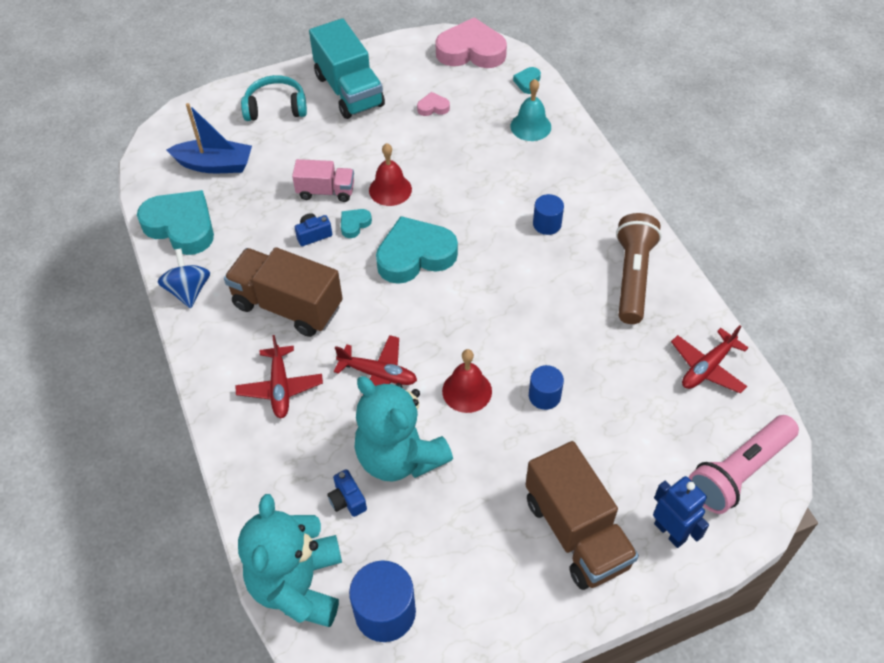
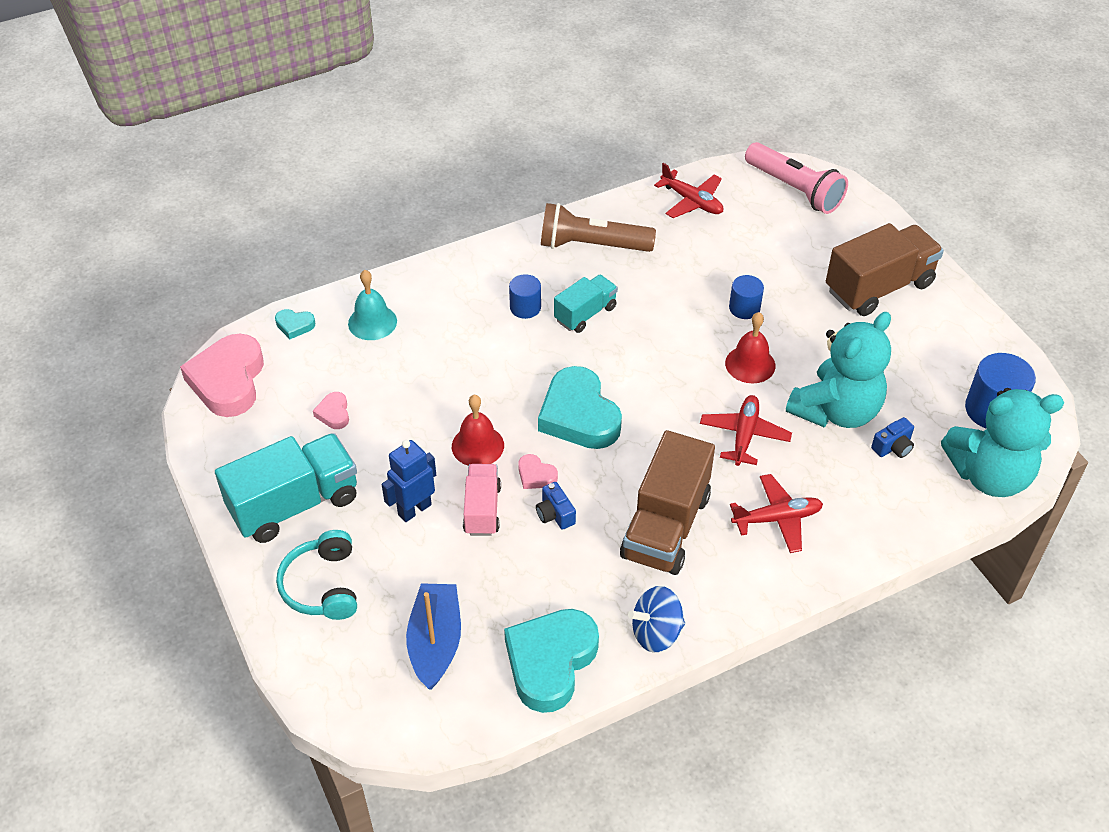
camera: 95 degrees left, 5 degrees down
turquoise heart [341,209,372,238] -> pink heart [518,454,558,489]
blue robot [653,476,709,548] -> blue robot moved to [382,440,436,522]
none -> turquoise truck [554,275,618,333]

